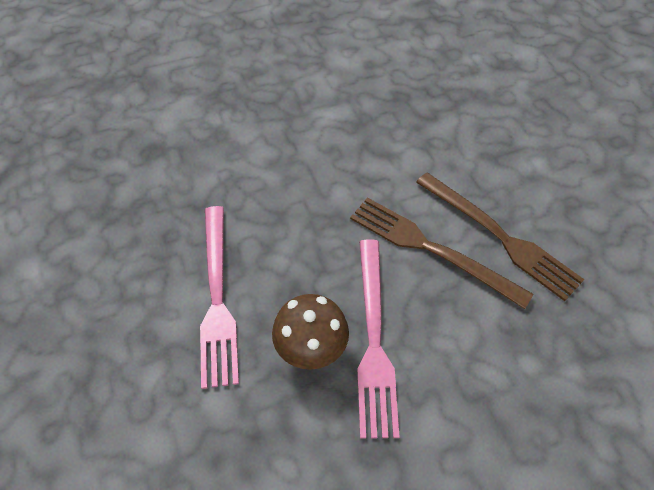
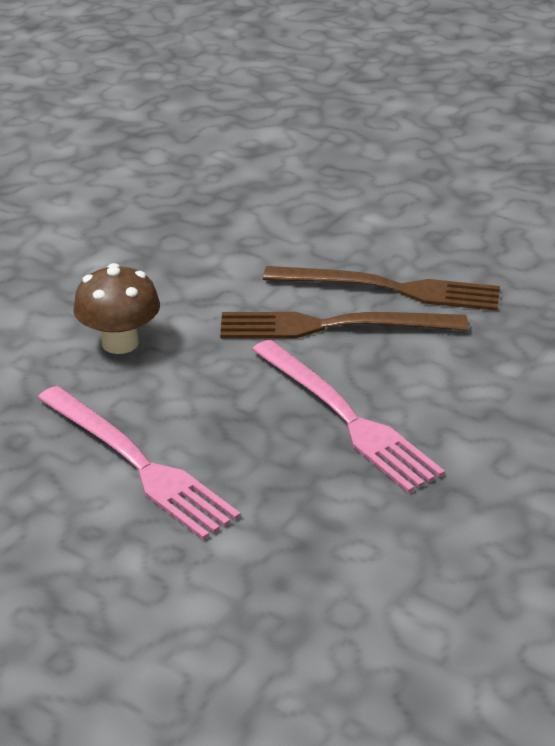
camera: 35 degrees left, 20 degrees down
brown mushroom [272,294,349,370] -> brown mushroom moved to [73,263,160,354]

